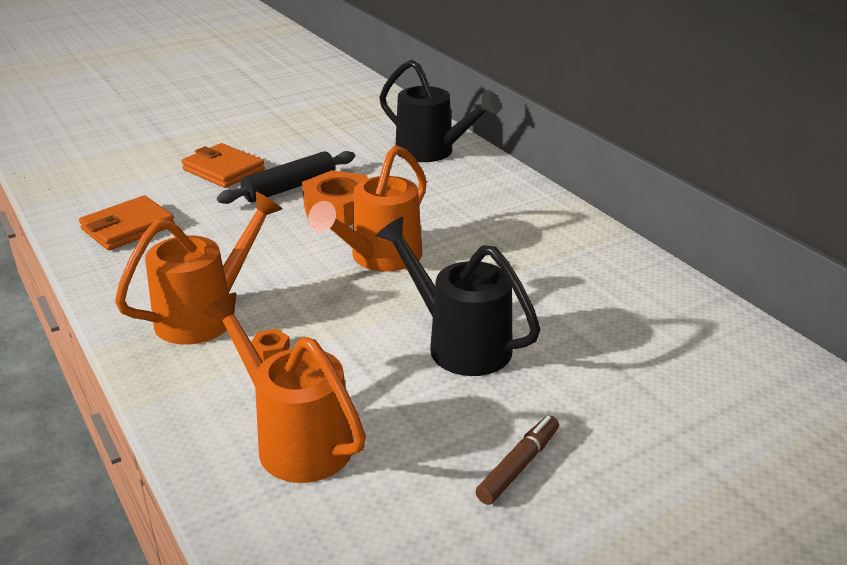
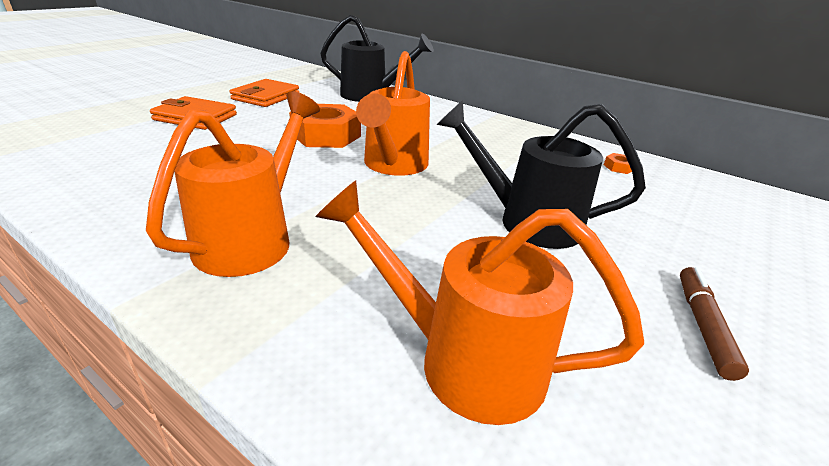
camera: 25 degrees left, 0 degrees up
orange wallet [79,195,175,250] -> orange wallet moved to [230,79,299,107]
black rolling pin [217,151,355,204] -> none
orange nut [251,329,290,362] -> orange nut moved to [604,153,632,174]

